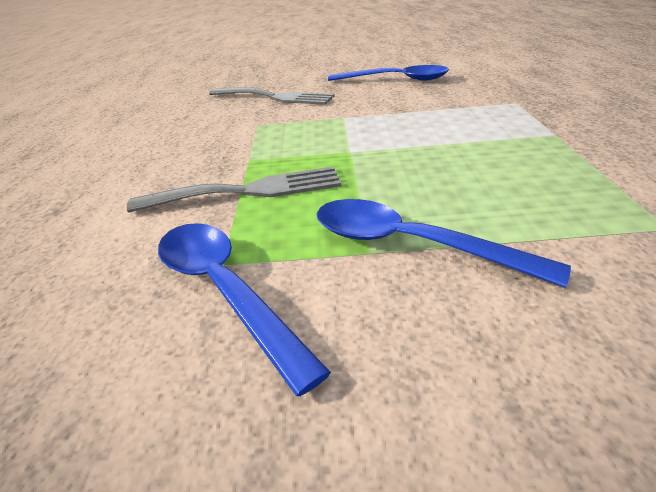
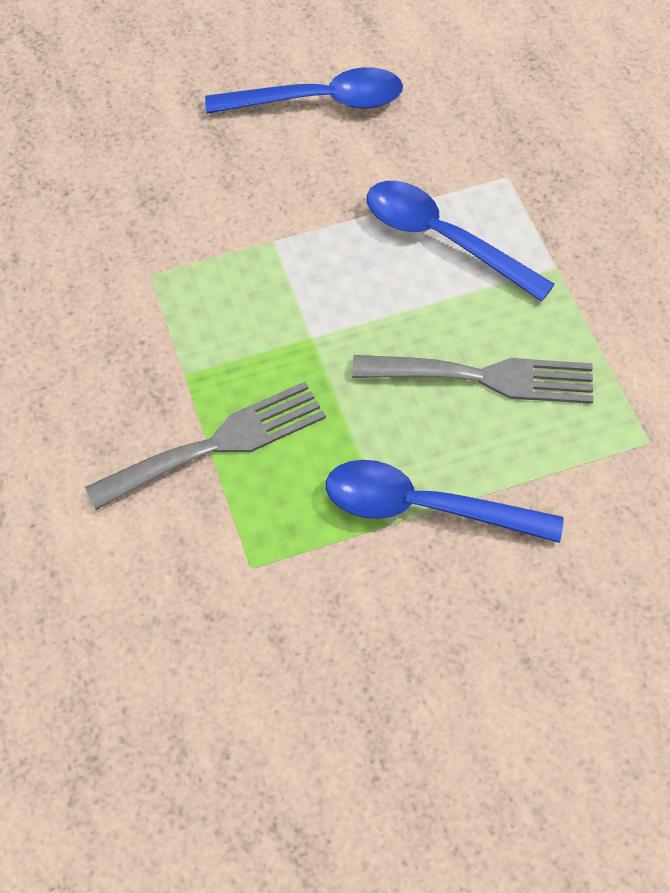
camera: 20 degrees left, 25 degrees up
blue spoon [158,223,331,396] -> blue spoon moved to [367,181,555,302]
grey fork [209,87,335,105] -> grey fork moved to [352,355,593,404]

